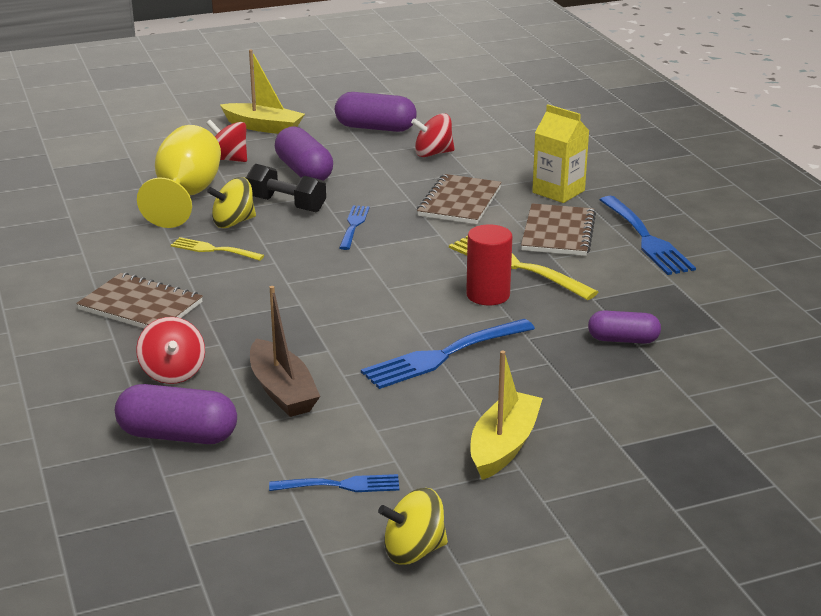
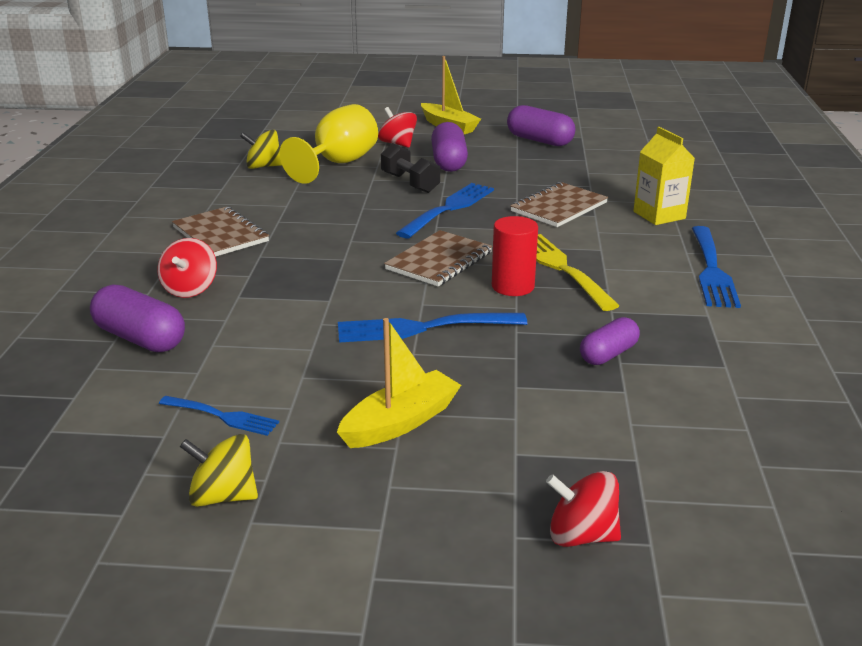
camera: 25 degrees right, 0 degrees up
yellow fork [171,237,264,261] -> none
yellow spinning top [207,177,256,228] -> yellow spinning top moved to [240,129,282,169]
brown boat [250,286,320,417] -> none
blue fork [339,205,370,250] -> blue fork [396,183,494,238], size x1.70
red spinning top [411,113,454,157] -> red spinning top moved to [546,471,621,547]
brown notebook [521,203,596,256] -> brown notebook moved to [384,230,492,287]
purple capsule [588,310,661,344] -> purple capsule turned 75 degrees counterclockwise [580,317,640,365]

